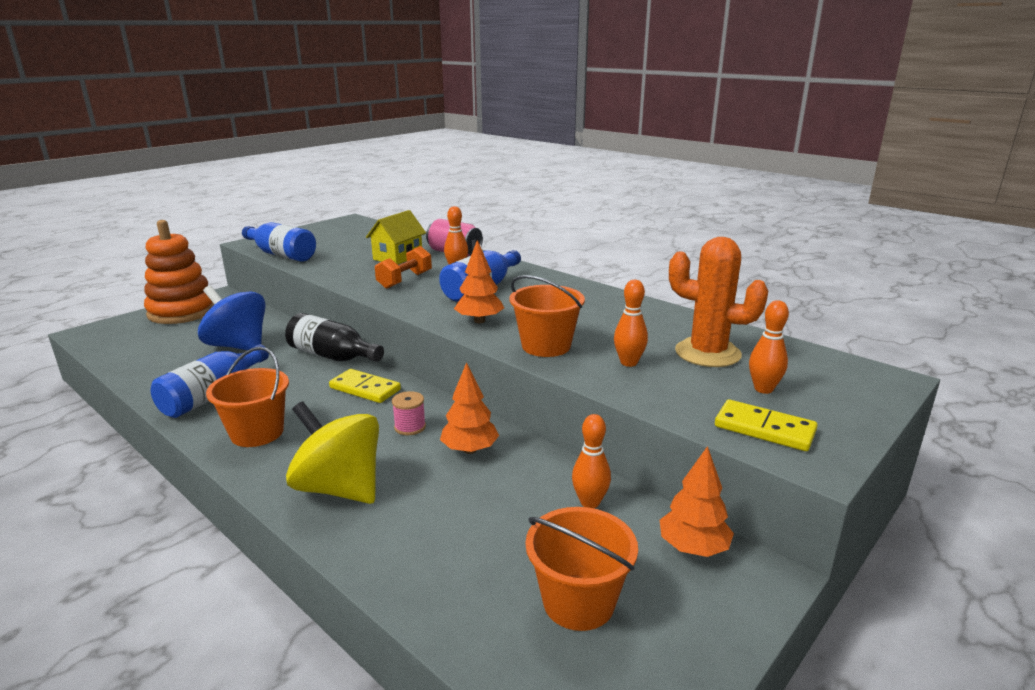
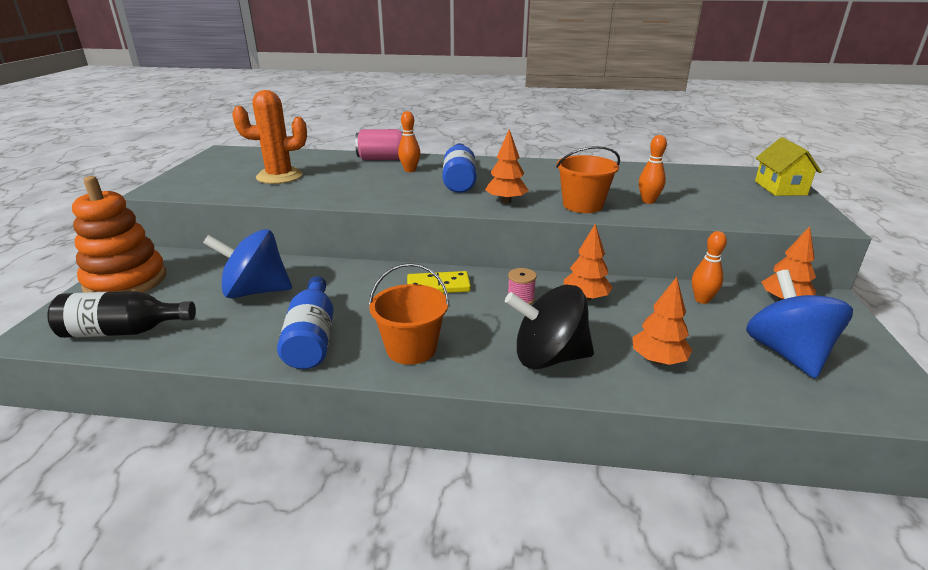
camera: 35 degrees left, 5 degrees up
blue bottle [242,222,316,262] -> none
black bottle [285,313,384,362] -> black bottle moved to [47,291,196,338]
yellow spinning top [286,401,379,504] -> black spinning top [505,285,594,369]
yellow house [366,210,426,265] -> yellow house moved to [755,137,822,196]
orange dumbbell [375,246,432,289] -> none
orange bucket [526,507,638,631] -> blue spinning top [746,270,853,379]
orange cactus [669,237,768,367] -> orange cactus moved to [232,90,307,184]
yellow domino [715,400,818,451] -> none
orange bowling pin [749,300,789,394] -> none
none -> orange tree [632,277,692,365]

